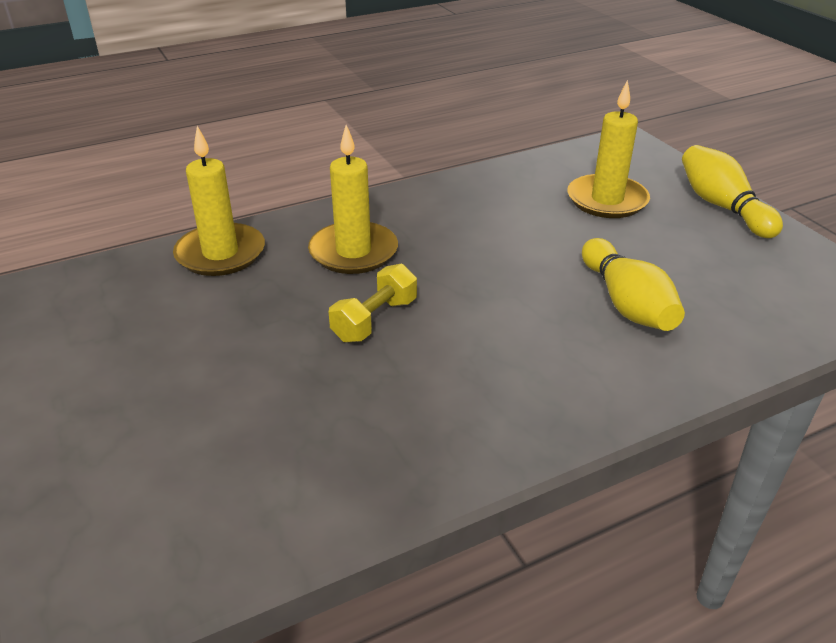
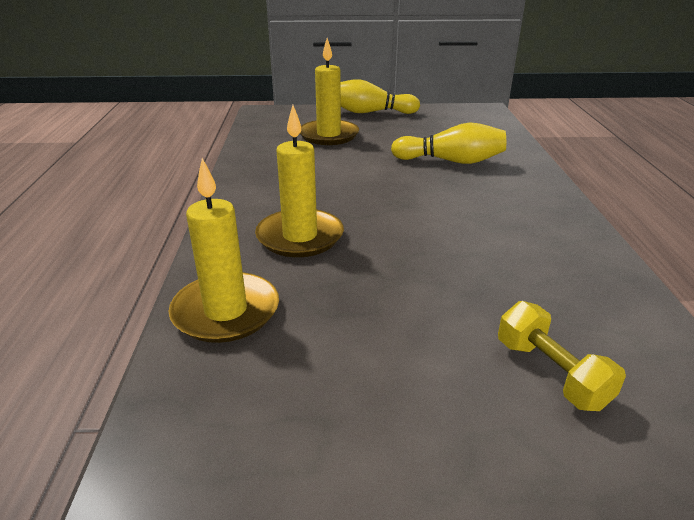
camera: 65 degrees left, 5 degrees down
yellow dumbbell [329,264,417,343] -> yellow dumbbell moved to [498,301,626,411]

